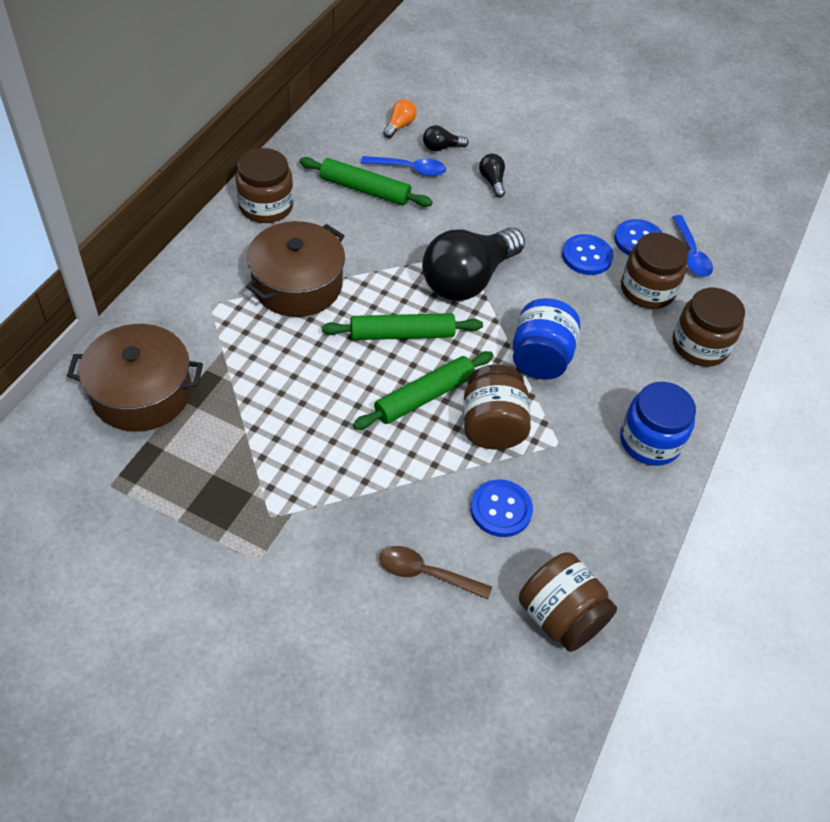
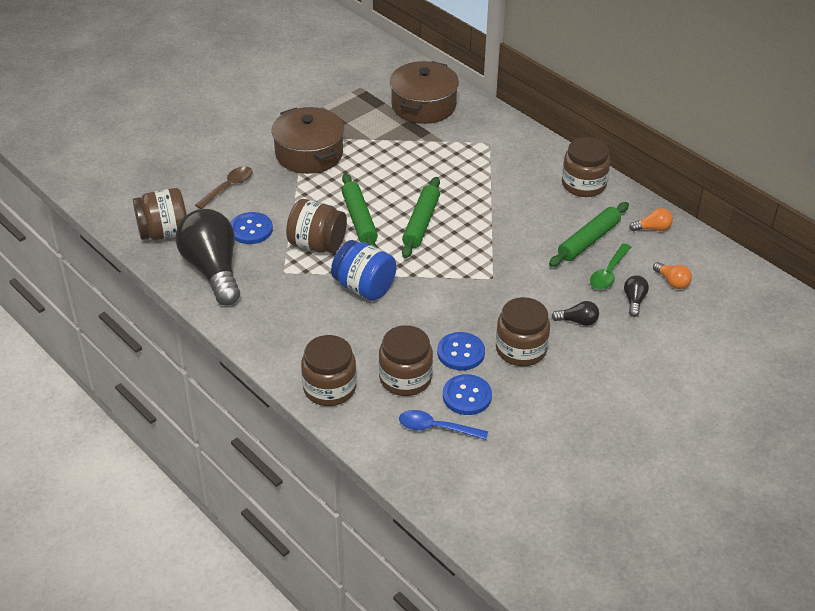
camera: 115 degrees right, 10 degrees down
brown pot [246,221,345,317] -> brown pot moved to [272,107,344,174]
blue spoon [361,156,446,176] -> green spoon [590,243,631,290]
black light bulb [422,228,525,301] -> black light bulb moved to [176,209,240,305]
blue jar [620,382,696,466] -> none
none -> brown jar [496,297,550,366]
none -> orange light bulb [629,208,673,231]

